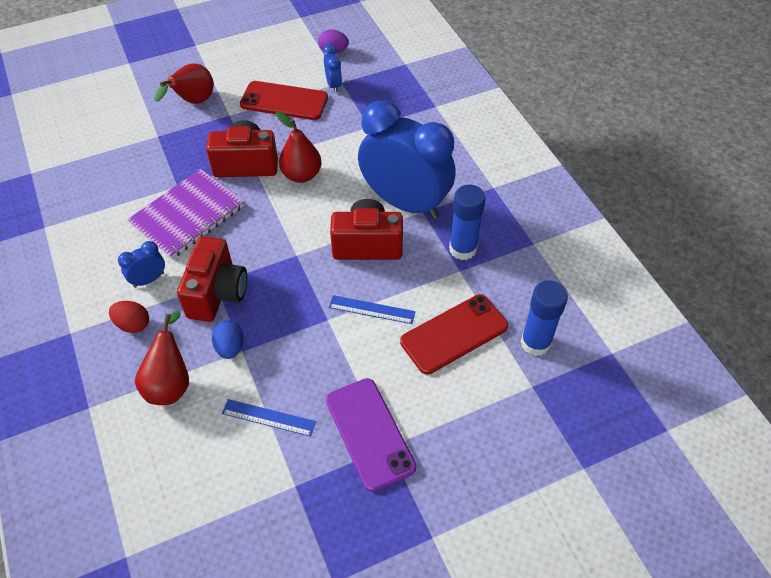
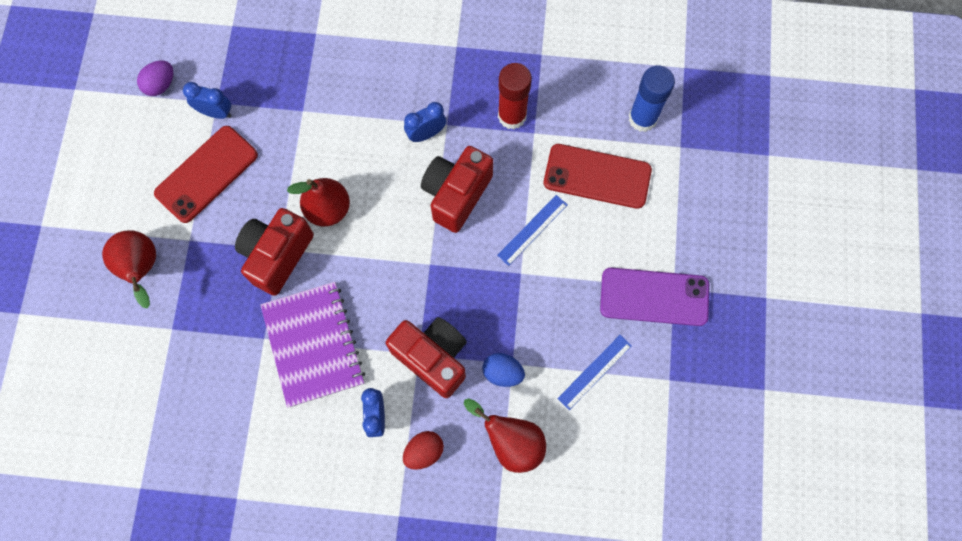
camera: 60 degrees left, 20 degrees up
blue clock [358,101,456,219] -> blue clock [404,102,446,142], size x0.40
red phone [400,294,508,375] -> red phone turned 75 degrees counterclockwise [544,144,652,209]
blue glue stick [449,185,486,260] -> red glue stick [498,63,532,130]

